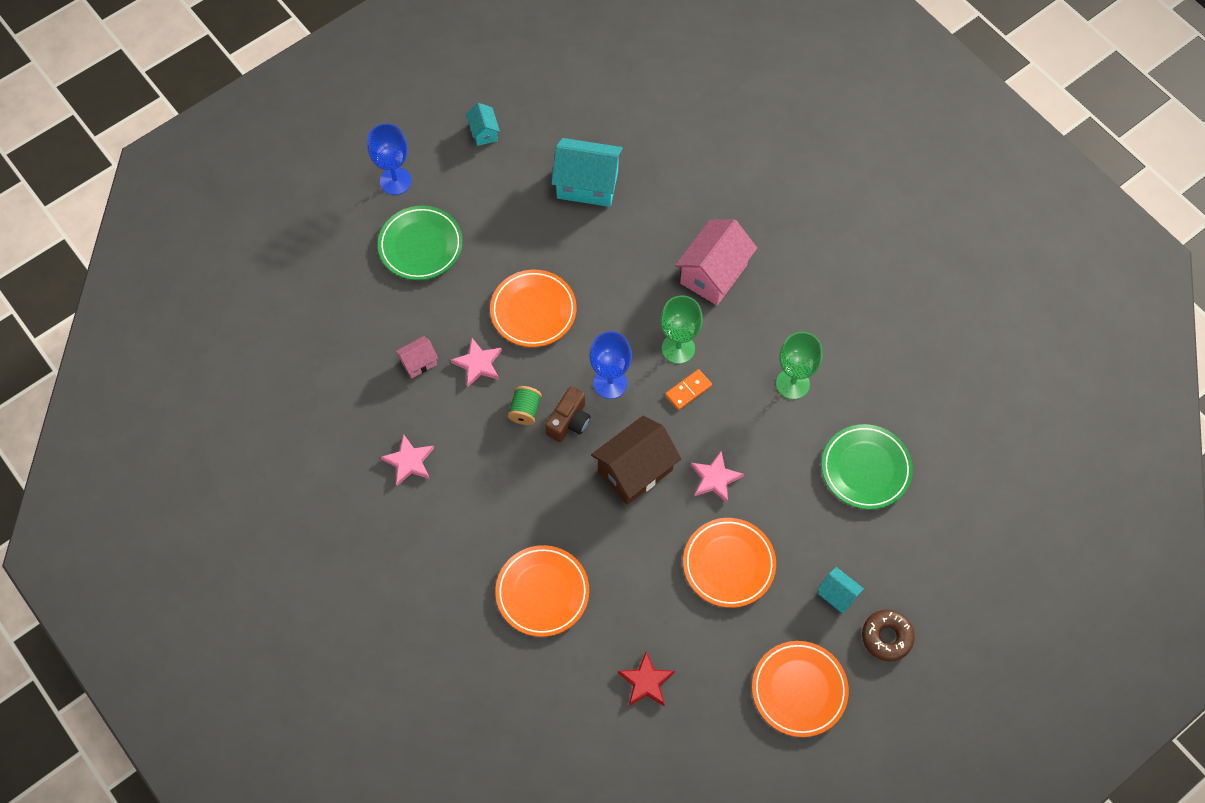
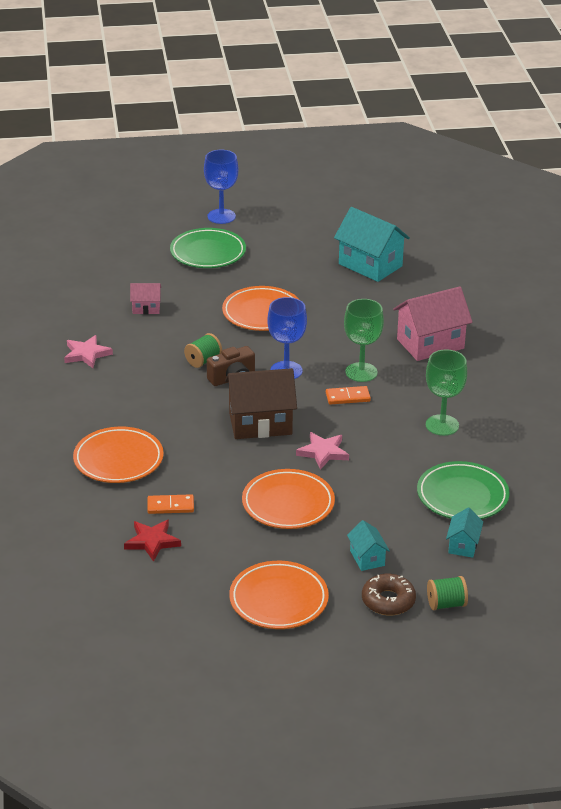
camera: 30 degrees right, 30 degrees down
pink star [451,338,502,387] -> none
turquoise house [466,103,500,146] -> turquoise house moved to [446,508,483,558]
none -> orange domino [147,494,194,514]
none -> green spool [427,576,468,610]

